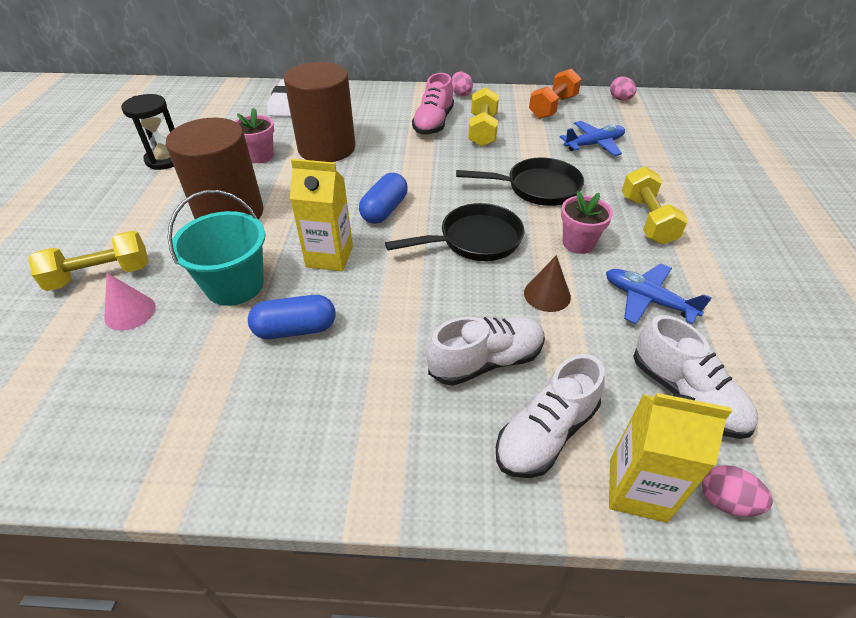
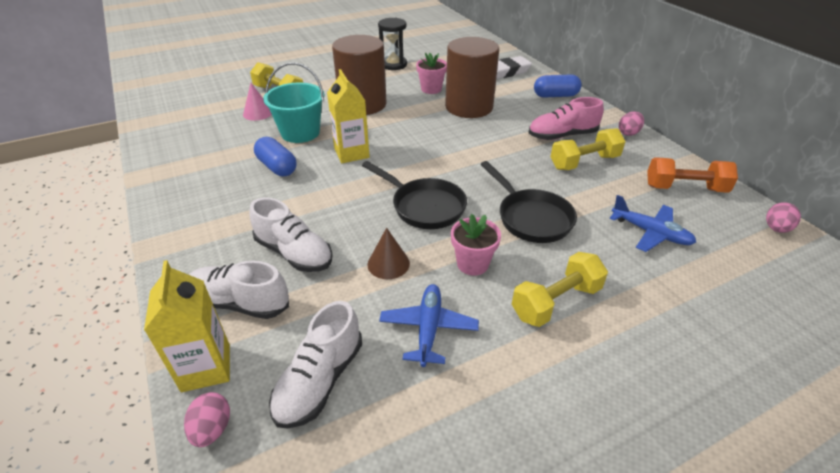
camera: 60 degrees right, 5 degrees down
blue capsule [359,173,408,224] -> blue capsule moved to [534,74,582,97]

